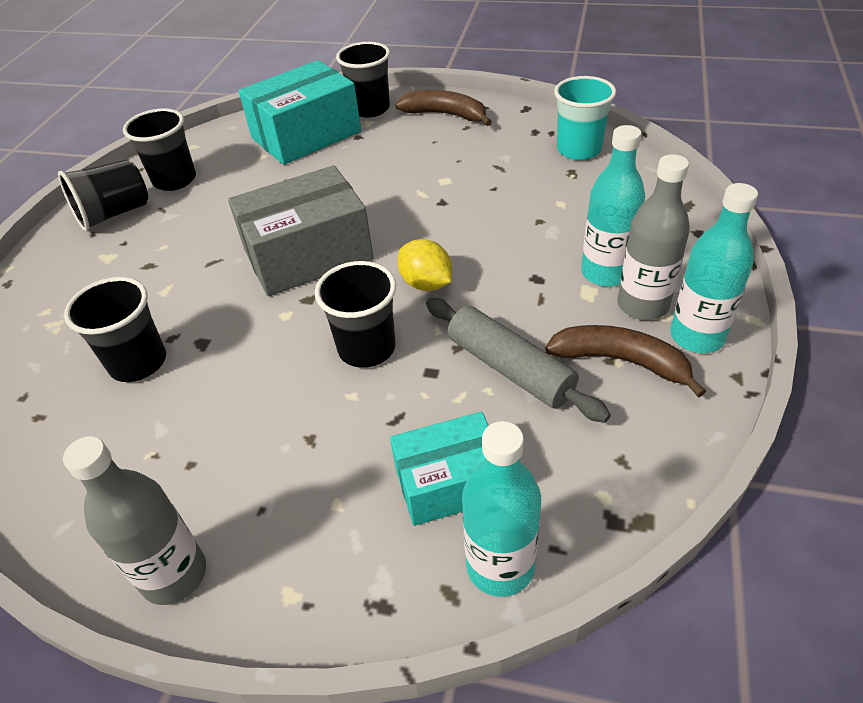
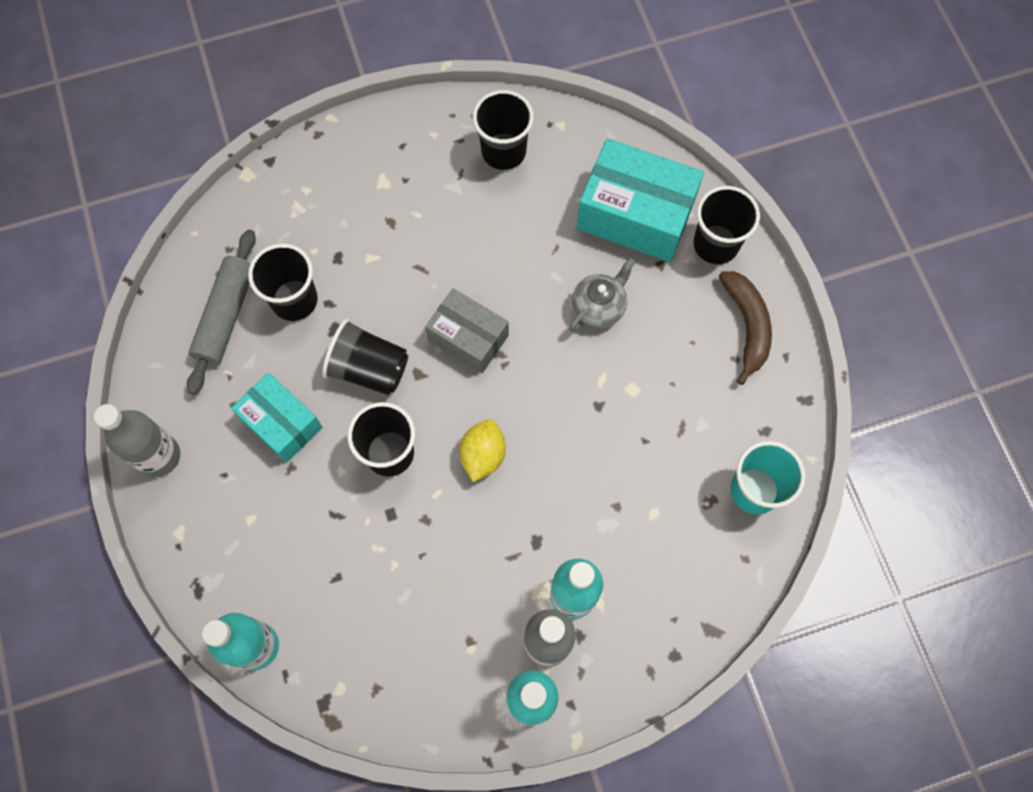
camera: 55 degrees right, 25 degrees up
black cup [58,160,148,231] -> black cup moved to [322,319,408,395]
grey box [228,165,374,296] -> grey box [425,288,509,373], size x0.63
turquoise box [390,412,489,526] -> turquoise box moved to [231,373,322,463]
grey rolling pin [426,298,611,422] -> grey rolling pin moved to [187,230,256,395]
brown banana [545,325,706,398] -> none
none -> grey teapot [569,258,635,332]

